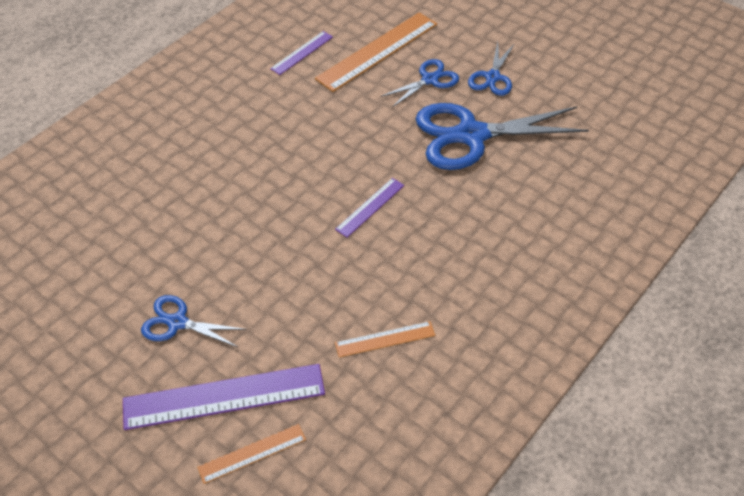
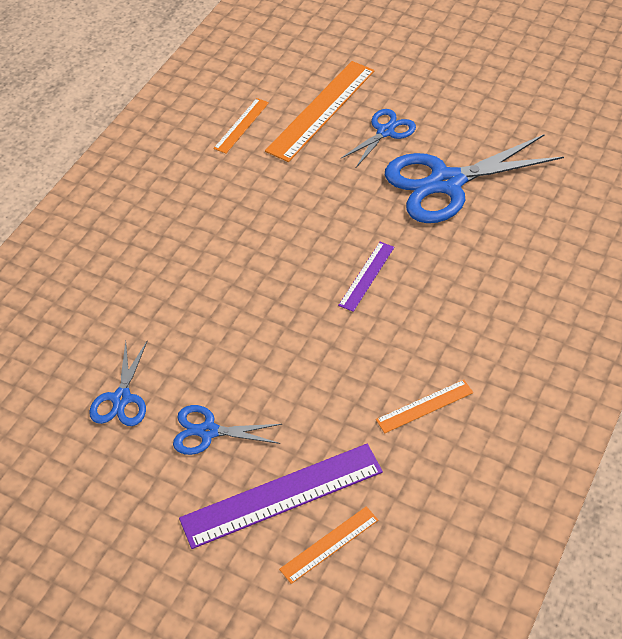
camera: 10 degrees left, 0 degrees up
purple ruler [270,31,333,75] -> orange ruler [213,98,269,153]
blue scissors [468,42,515,96] -> blue scissors moved to [89,341,147,426]

